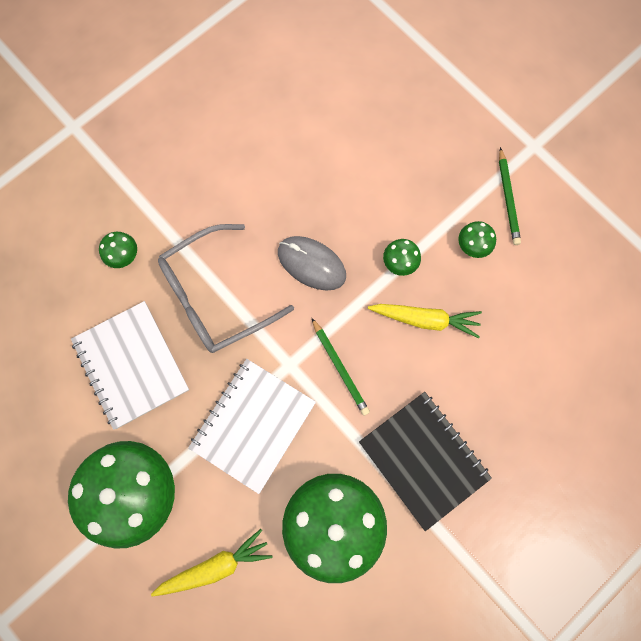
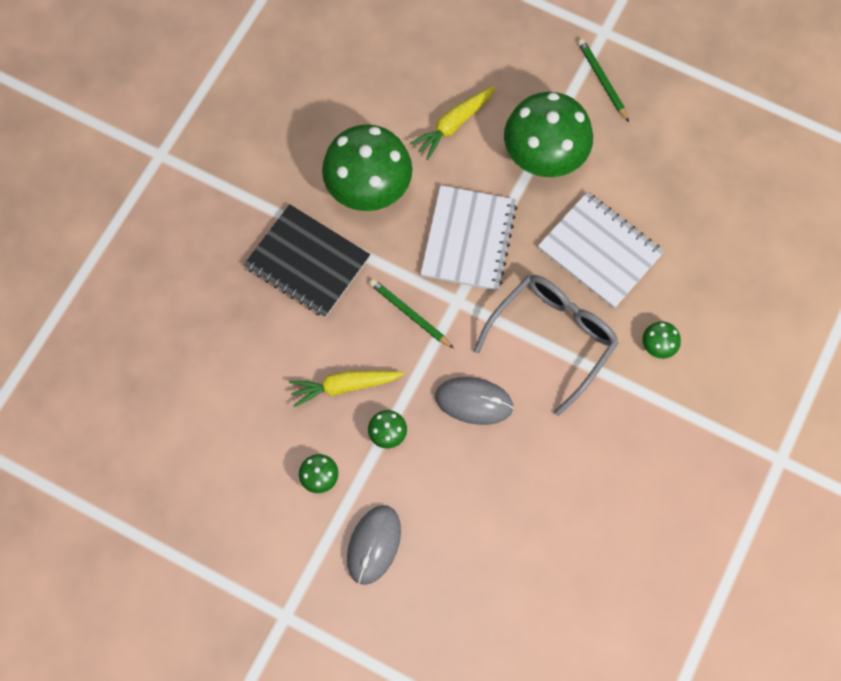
camera: 160 degrees right, 5 degrees down
green pencil [499,147,521,245] -> green pencil moved to [578,39,629,122]
none -> grey mouse [347,505,401,585]

